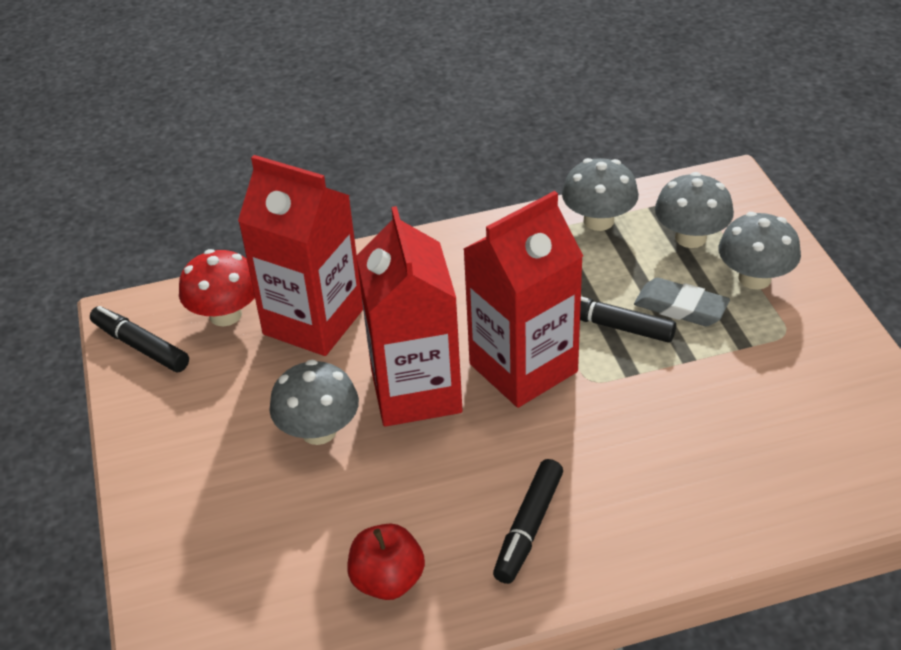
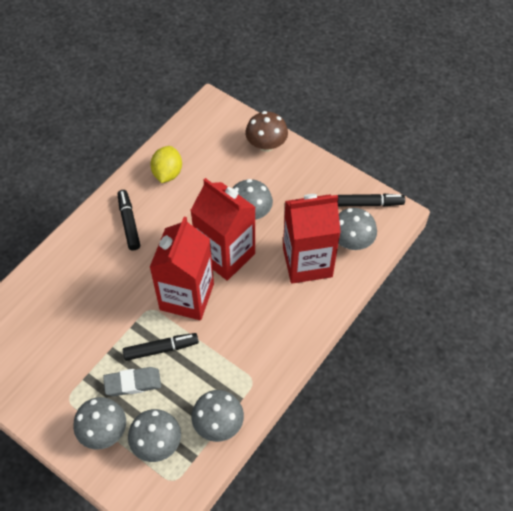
camera: 140 degrees right, 15 degrees up
red mushroom [179,249,255,326] -> grey mushroom [338,208,377,250]
red apple [347,524,425,600] -> yellow lemon [150,146,182,183]
none -> brown mushroom [245,111,288,152]

